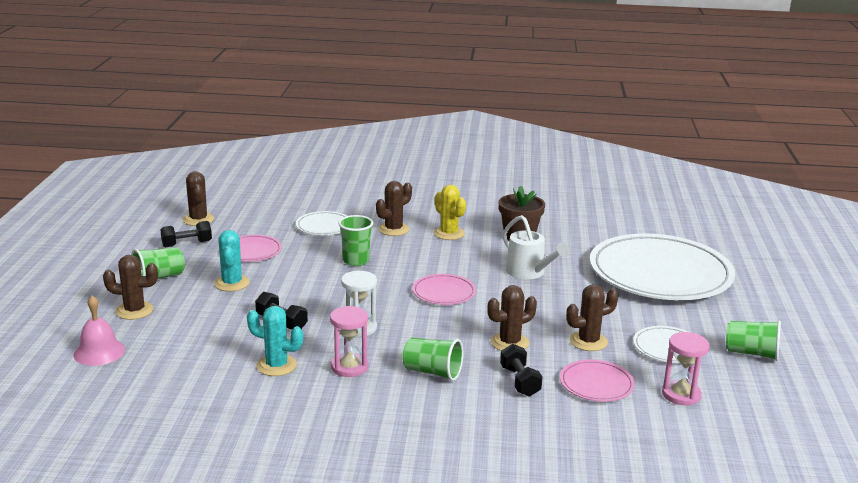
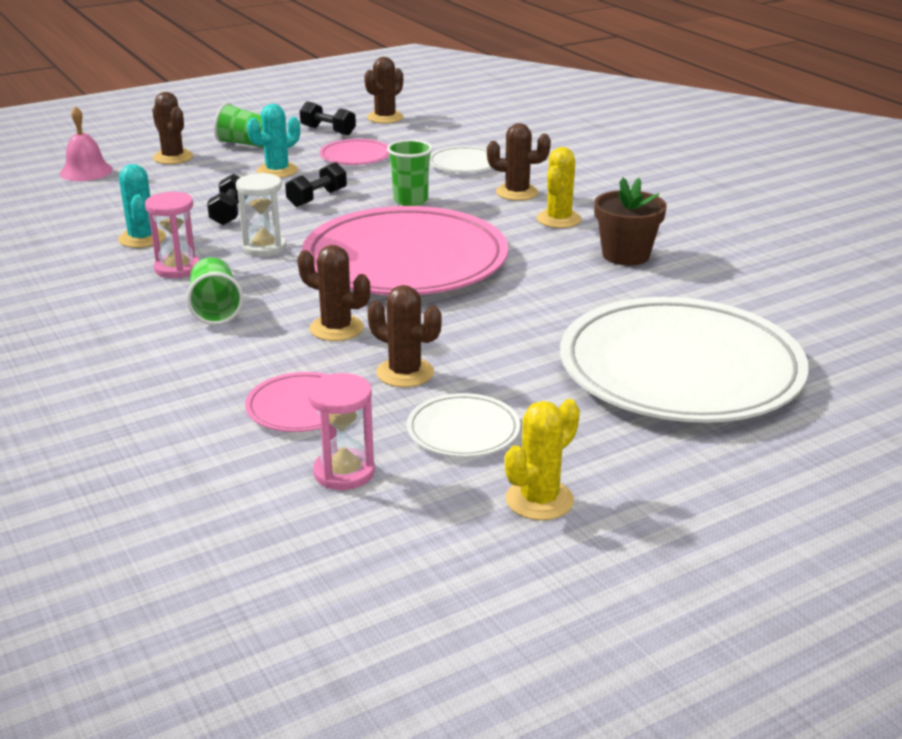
camera: 55 degrees right, 5 degrees up
pink plate [412,274,476,305] -> pink plate [302,206,508,295], size x2.33
black dumbbell [500,344,543,396] -> black dumbbell moved to [285,162,347,207]
white watering can [502,215,569,279] -> none
green cup [726,320,781,361] -> yellow cactus [505,399,580,520]

